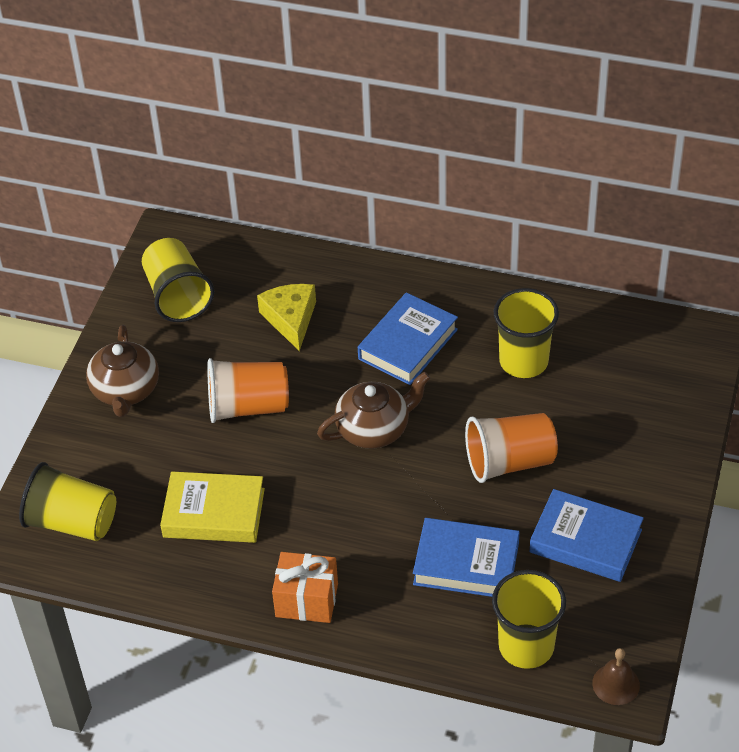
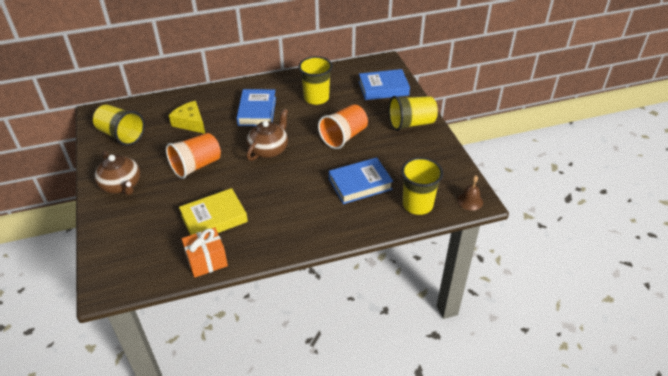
camera: 35 degrees left, 5 degrees down
yellow cup [19,462,116,541] -> yellow cup moved to [388,96,438,131]
orange gift [272,552,338,623] -> orange gift moved to [182,227,228,278]
blue book [529,489,644,582] -> blue book moved to [359,69,410,100]

